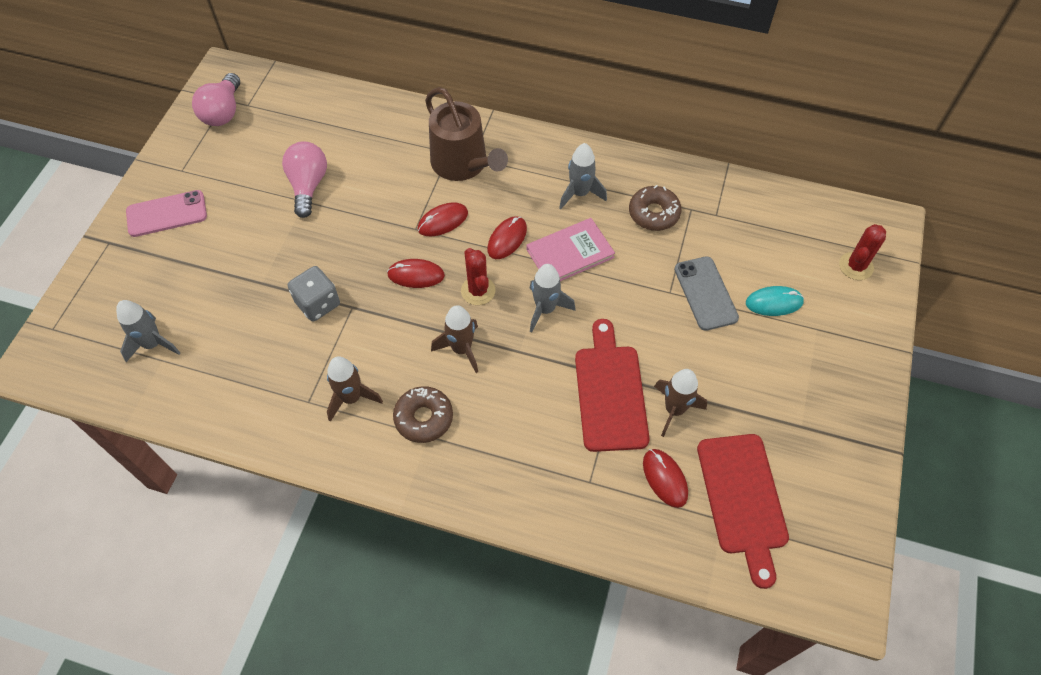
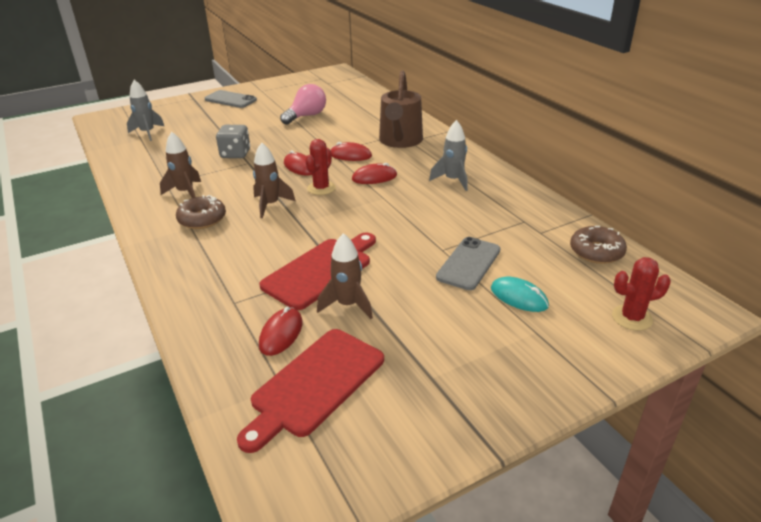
camera: 45 degrees right, 25 degrees down
pink phone [126,190,207,237] -> grey phone [205,90,257,108]
pink light bulb [192,73,240,126] -> none
pink book [526,218,615,281] -> none
grey rocket [530,264,576,332] -> none
brown donut [629,185,682,231] -> brown donut moved to [570,226,627,264]

